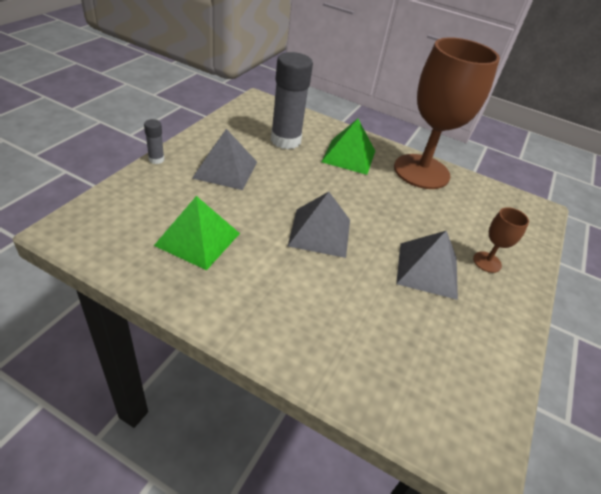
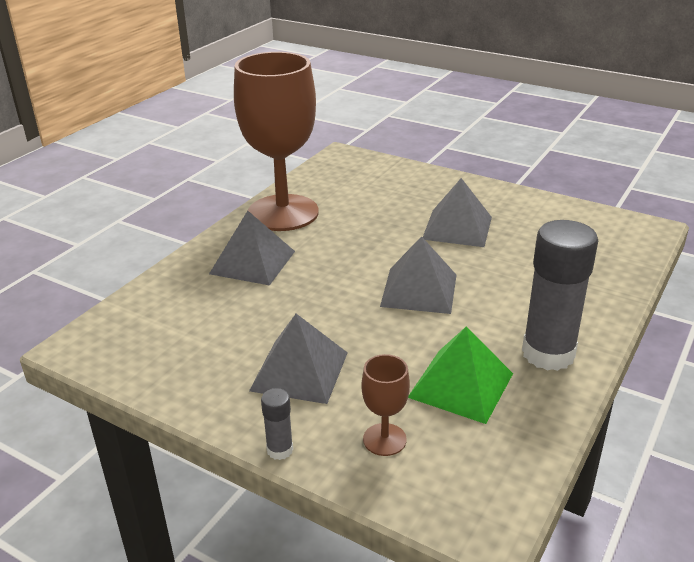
camera: 80 degrees left, 10 degrees down
grey glue stick [271,52,313,149] -> grey glue stick moved to [522,220,598,371]
green pyramid [321,119,375,175] -> grey pyramid [209,211,295,286]
brown goblet [473,207,529,273] -> brown goblet moved to [361,354,410,456]

